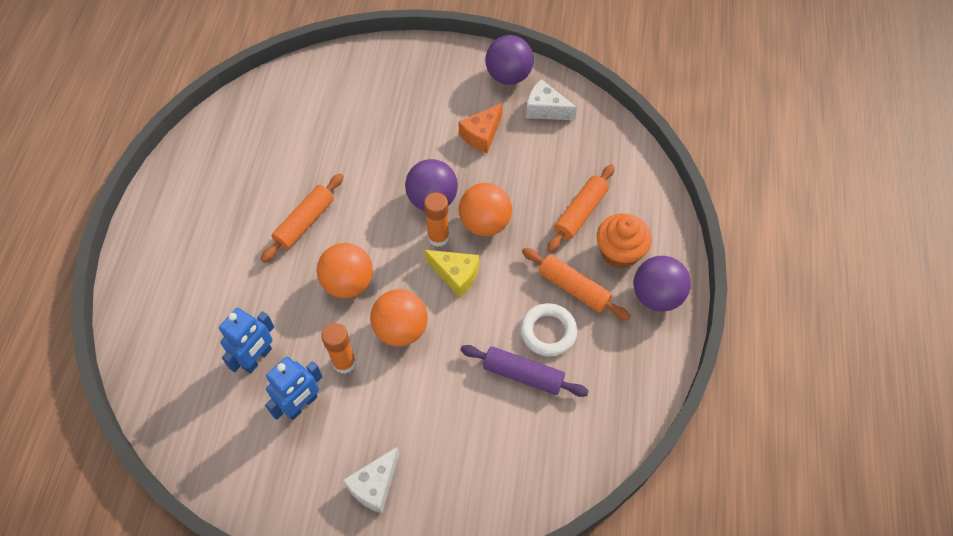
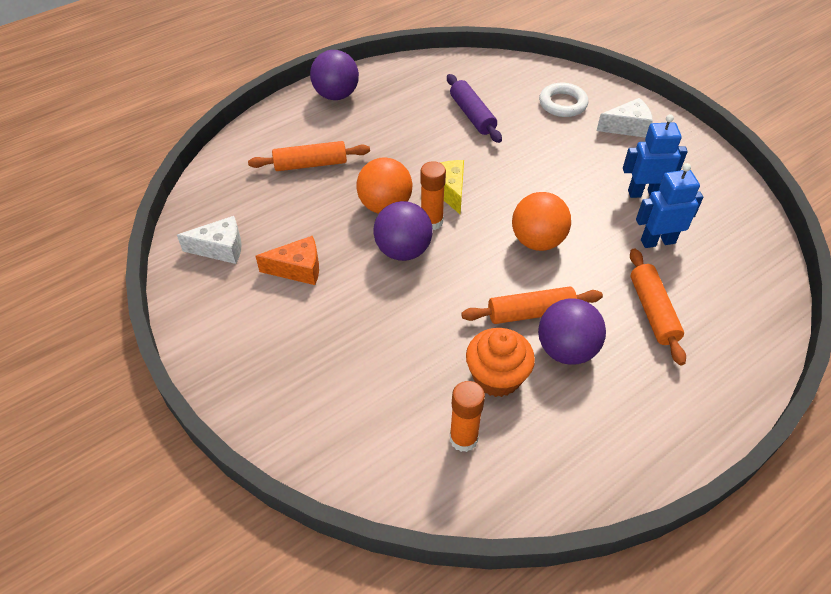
camera: 135 degrees left, 10 degrees down
orange glue stick [321,323,356,374] -> orange glue stick moved to [450,381,485,452]
orange ball [370,289,428,347] -> none
purple ball [485,35,534,85] -> purple ball moved to [538,298,606,365]
white ring [520,303,577,356] -> white ring moved to [539,83,588,117]
orange rolling pin [522,248,630,320] -> orange rolling pin moved to [630,248,686,365]
white cheese [526,79,577,120] -> white cheese turned 75 degrees counterclockwise [177,216,242,264]
orange cupcake [597,213,652,269] -> orange cupcake moved to [466,328,535,397]

